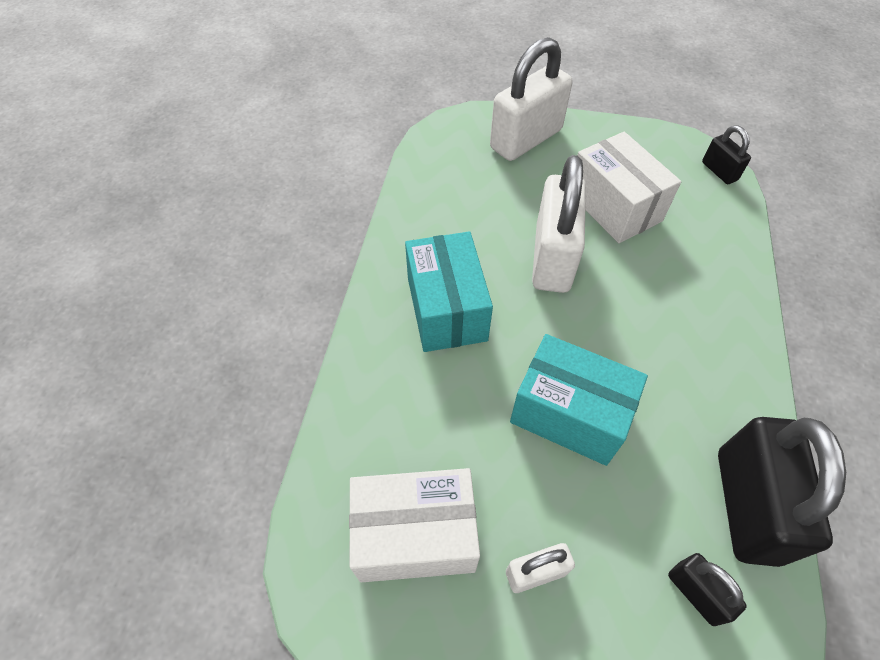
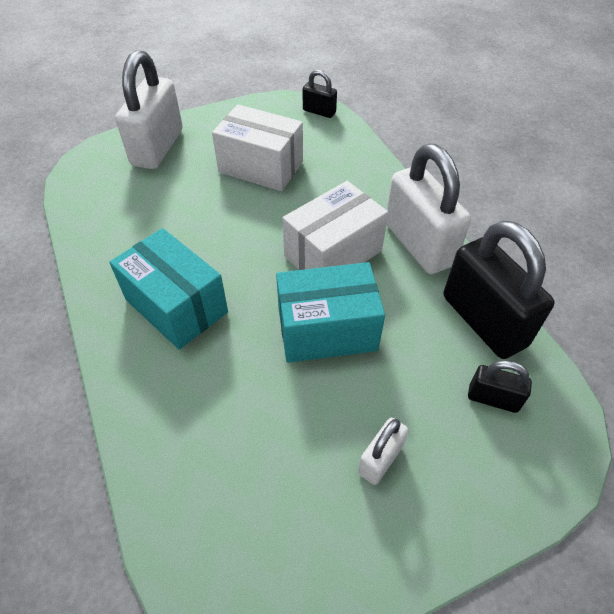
camera: 35 degrees left, 5 degrees down
white box [349,468,480,582] -> white box moved to [282,181,388,270]
white padlock [532,155,586,293] -> white padlock moved to [386,144,471,274]

